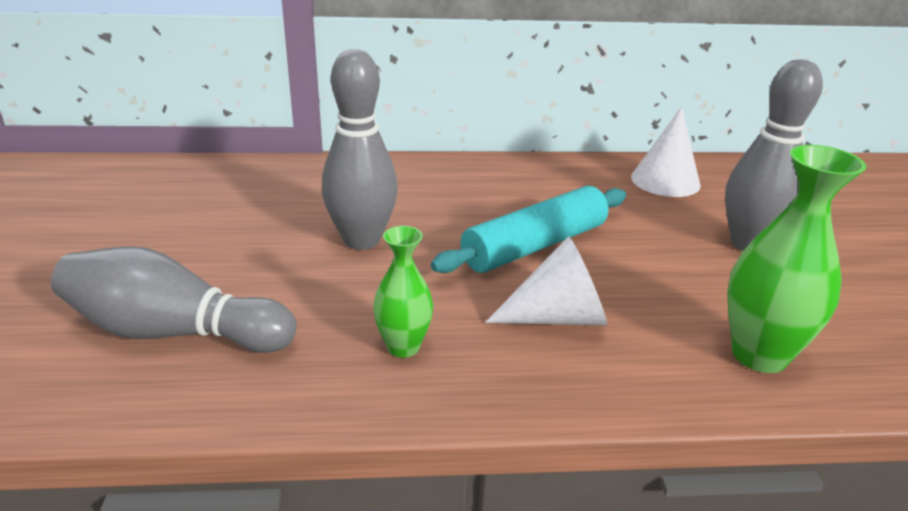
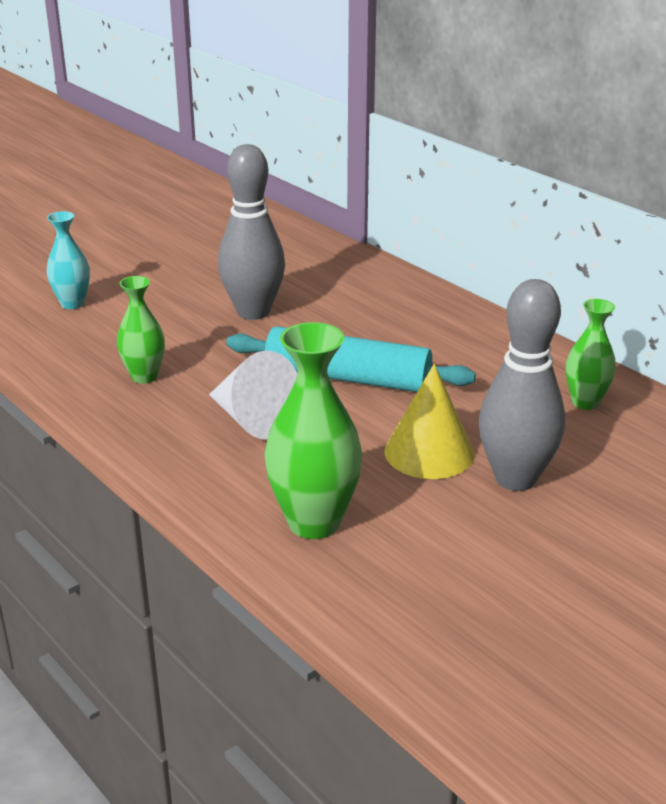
camera: 55 degrees right, 0 degrees up
grey bowling pin [51,246,296,353] -> turquoise vase [47,211,90,309]
white cone [631,107,701,197] -> green vase [566,299,616,410]
none -> yellow cone [384,364,475,479]

